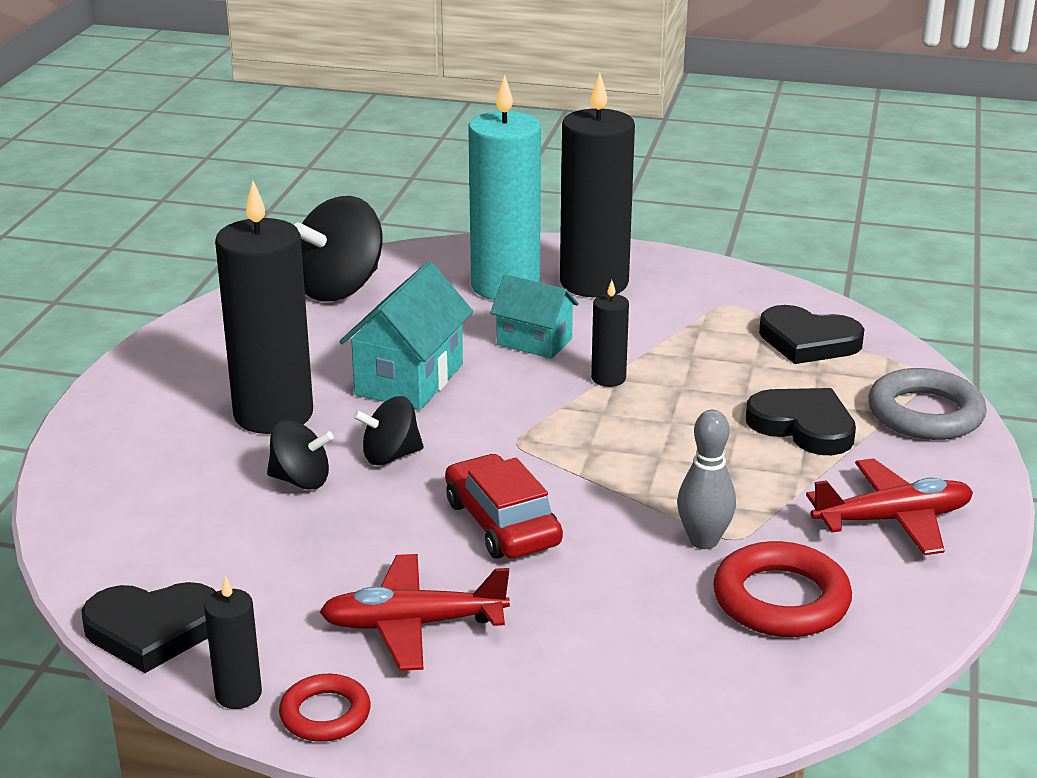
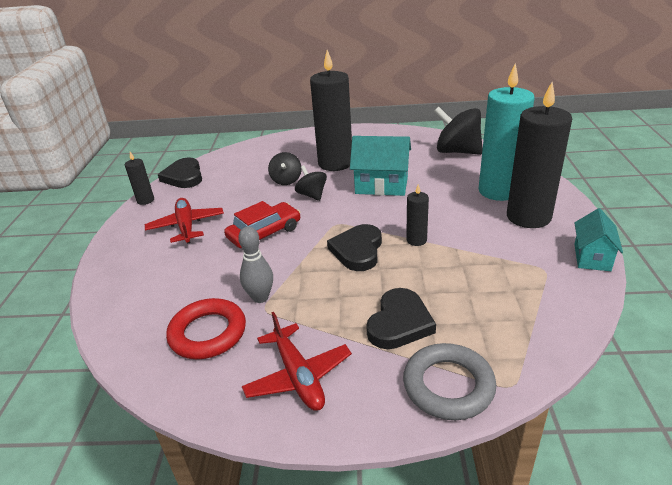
camera: 80 degrees right, 5 degrees up
red ring [279,674,371,742] -> none
turquoise house [490,274,579,359] -> turquoise house moved to [574,208,623,271]
black heart [759,305,864,364] -> black heart moved to [327,224,382,271]

